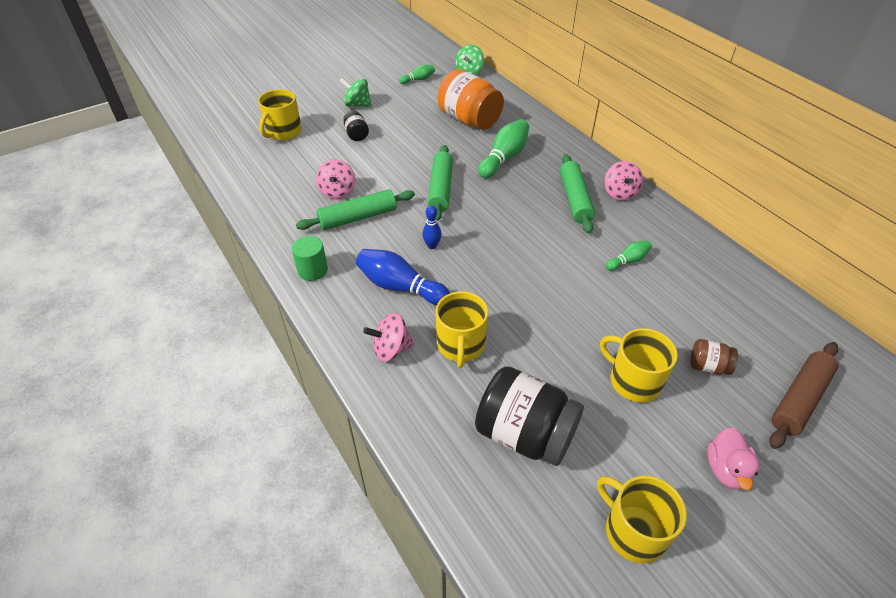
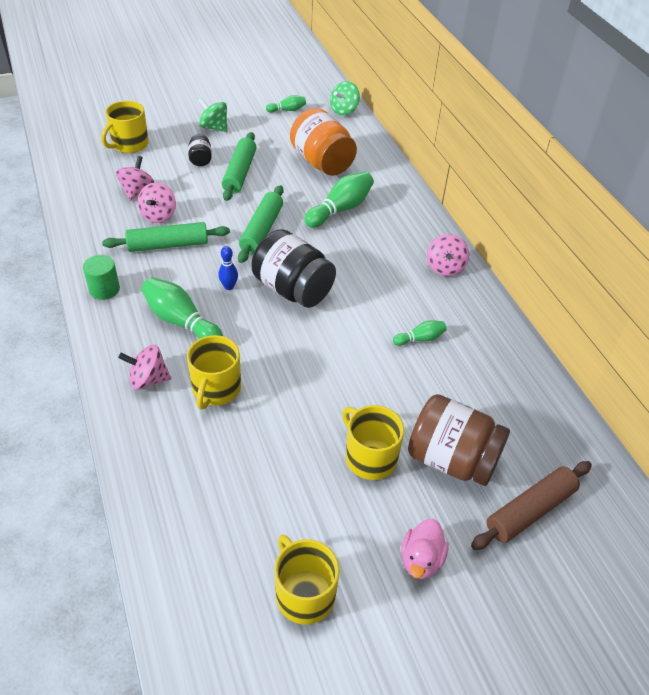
camera: 10 degrees right, 0 degrees up
blue bowling pin [356,249,450,305] -> green bowling pin [141,277,223,339]
black jar [475,366,584,466] -> black jar moved to [252,229,336,308]
green rolling pin [560,154,595,233] -> green rolling pin moved to [222,132,256,201]
brown jar [690,339,738,375] -> brown jar [408,394,510,486], size x2.14
none -> pink spinning top [116,156,154,201]

